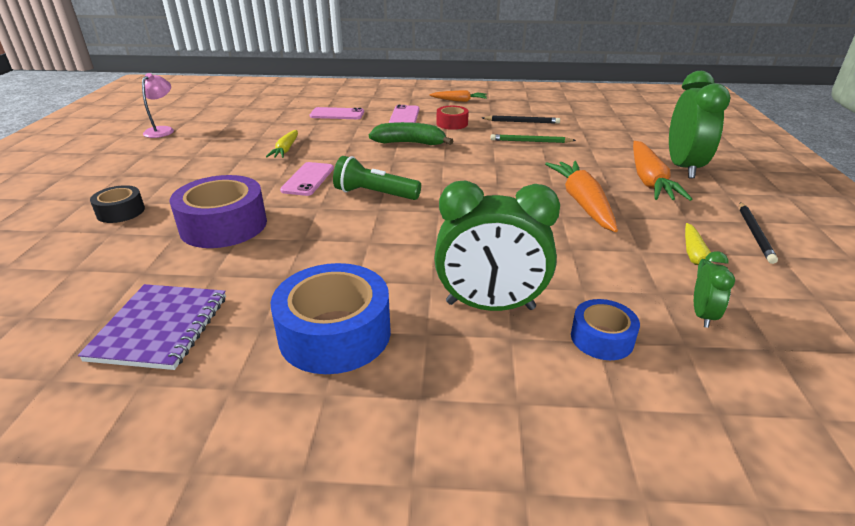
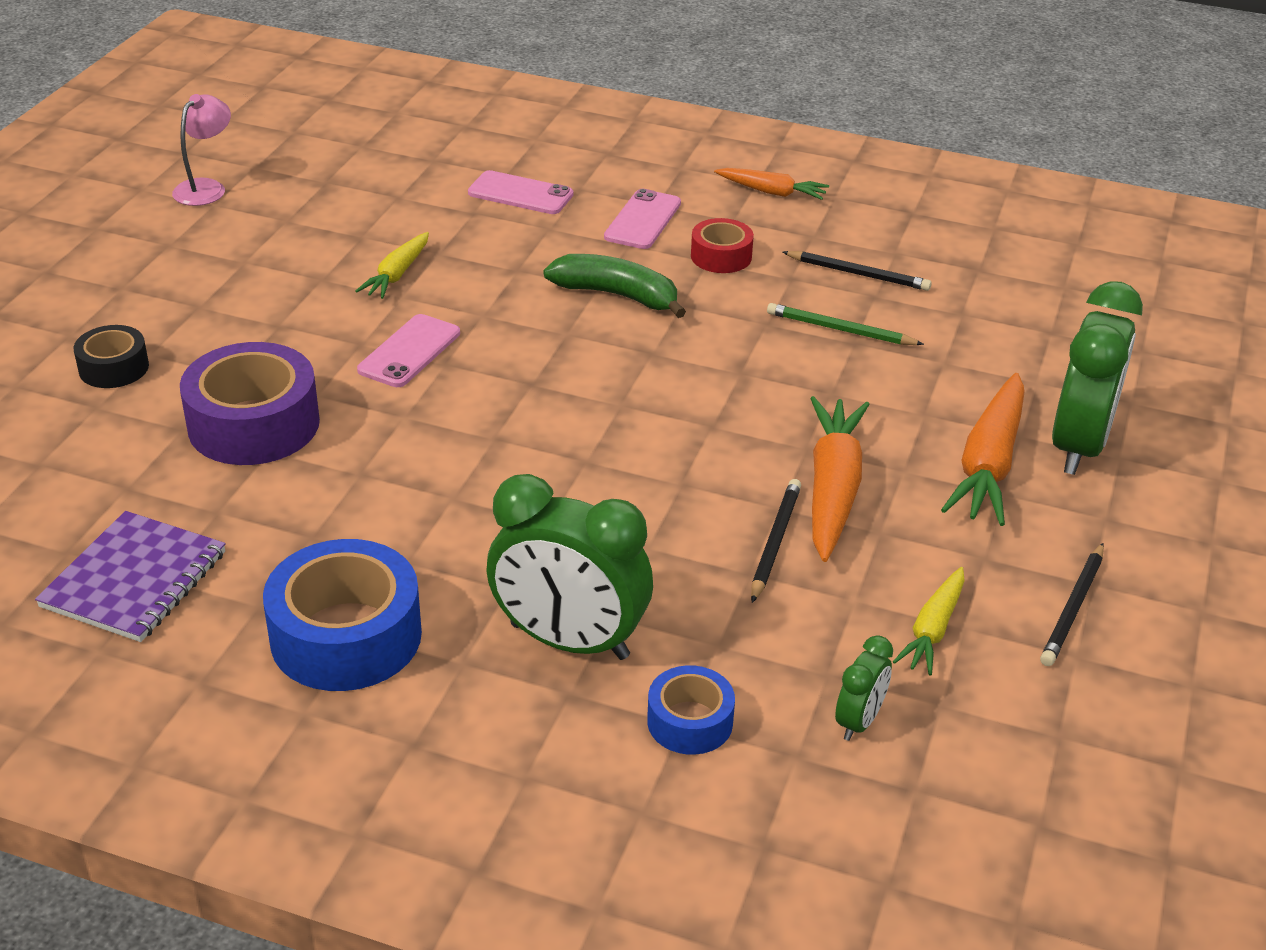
camera: 15 degrees right, 5 degrees up
green flashlight [333,156,421,200] -> none
none -> black pencil [751,479,801,603]

